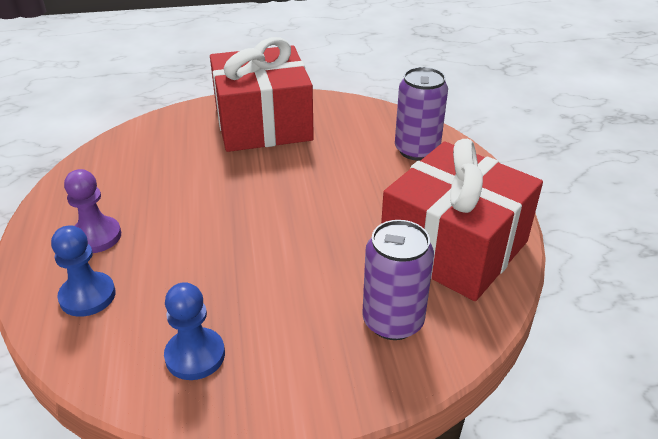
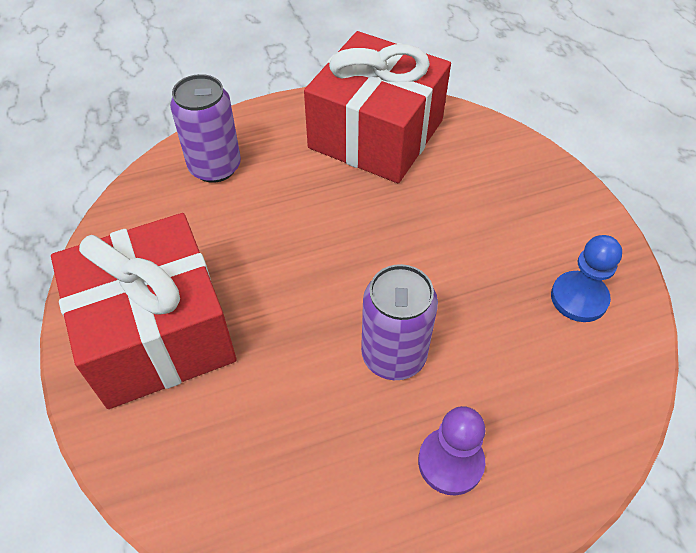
camera: 100 degrees left, 15 degrees up
blue pawn [51,225,116,317] -> none
purple can [362,220,434,340] -> purple can moved to [361,264,438,380]

